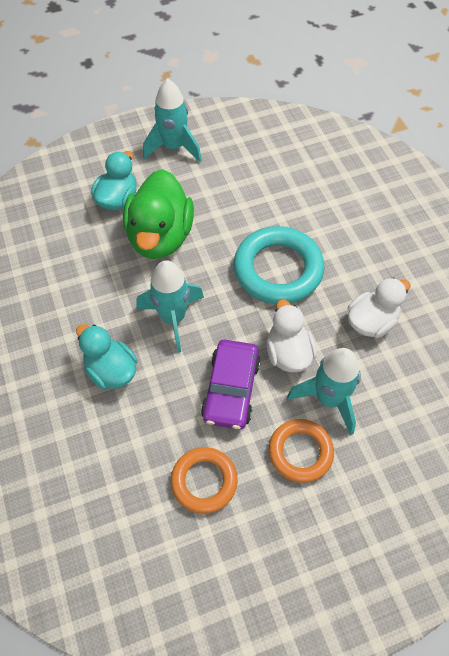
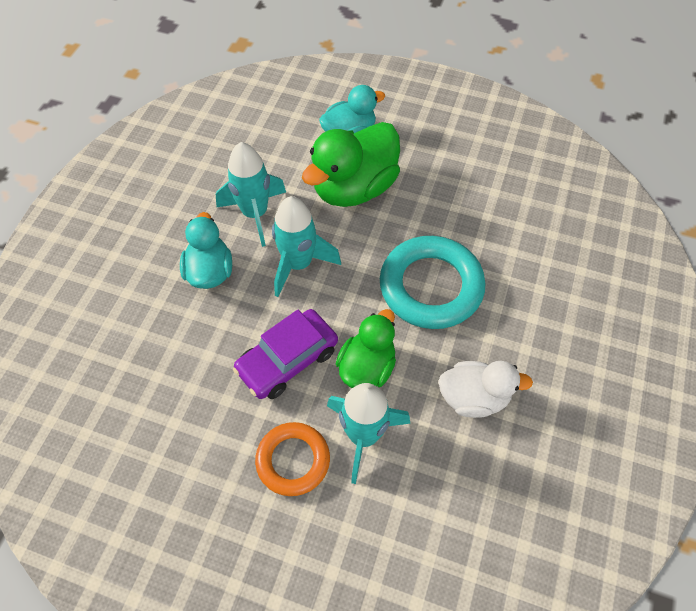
camera: 40 degrees right, 0 degrees up
turquoise rocket [143,79,202,162] -> turquoise rocket moved to [216,142,286,247]
orange ring [171,447,238,514] -> none
white duck [266,299,317,372] -> green duck [336,309,396,388]

